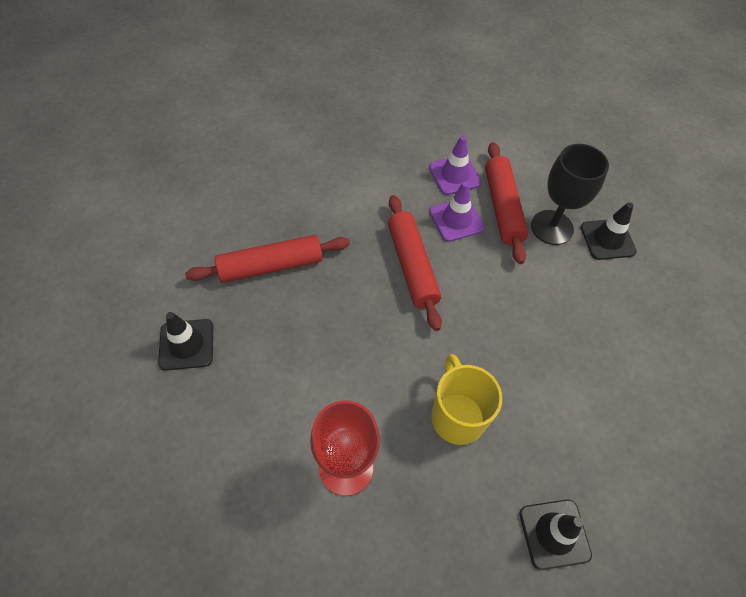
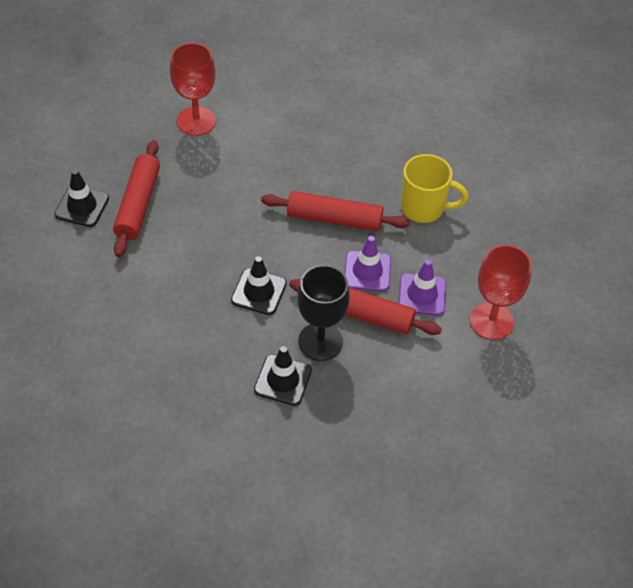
camera: 115 degrees right, 5 degrees down
black traffic cone [158,312,213,371] -> black traffic cone moved to [231,256,287,315]
red rolling pin [185,235,350,283] -> red rolling pin moved to [113,140,160,257]
yellow mug [431,354,502,445] -> yellow mug moved to [401,154,468,223]
none -> red goblet [470,245,532,340]

